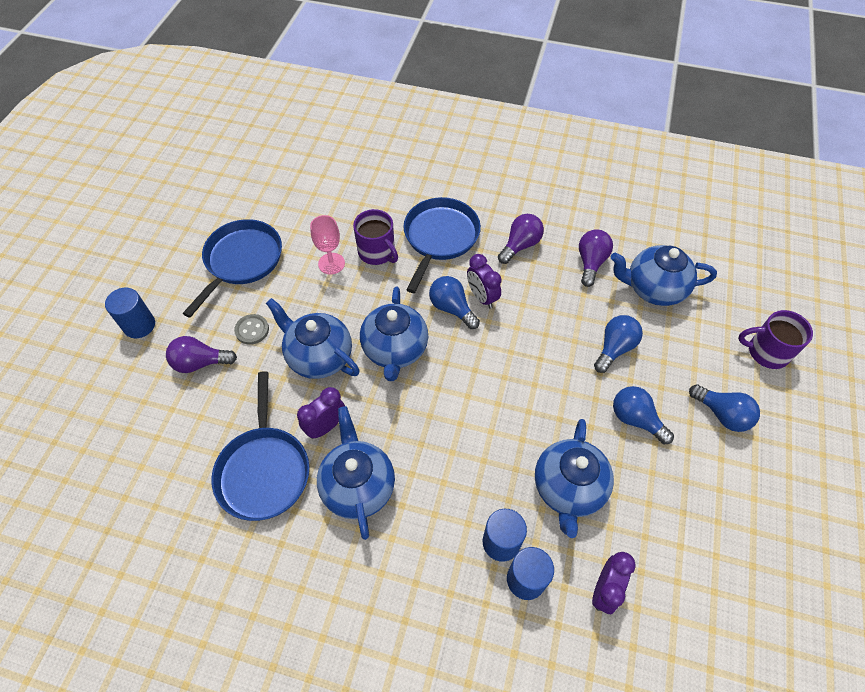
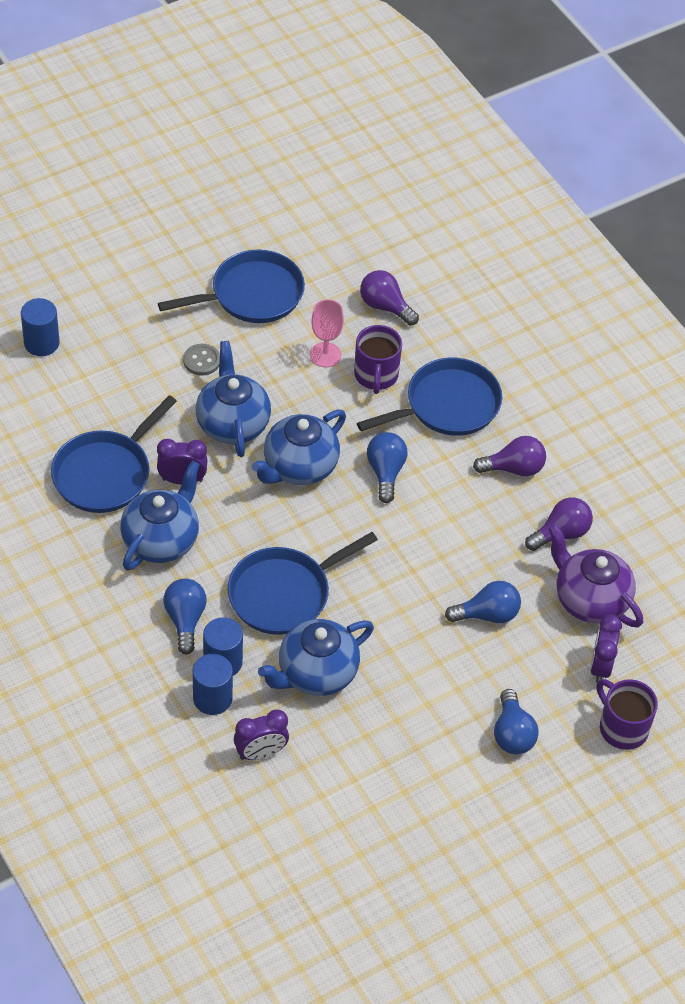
camera: 40 degrees right, 5 degrees down
blue cylinder [105,288,155,338] -> blue cylinder moved to [21,298,60,356]
purple light bulb [166,336,237,373] -> purple light bulb moved to [360,270,419,326]
purple clock [467,254,502,309] -> purple clock moved to [590,614,622,682]
blue teapot [611,245,717,306] -> purple teapot [548,524,643,627]
blue light bulb [613,386,674,444] -> blue light bulb moved to [163,578,207,655]
none -> blue pan [227,532,378,635]

